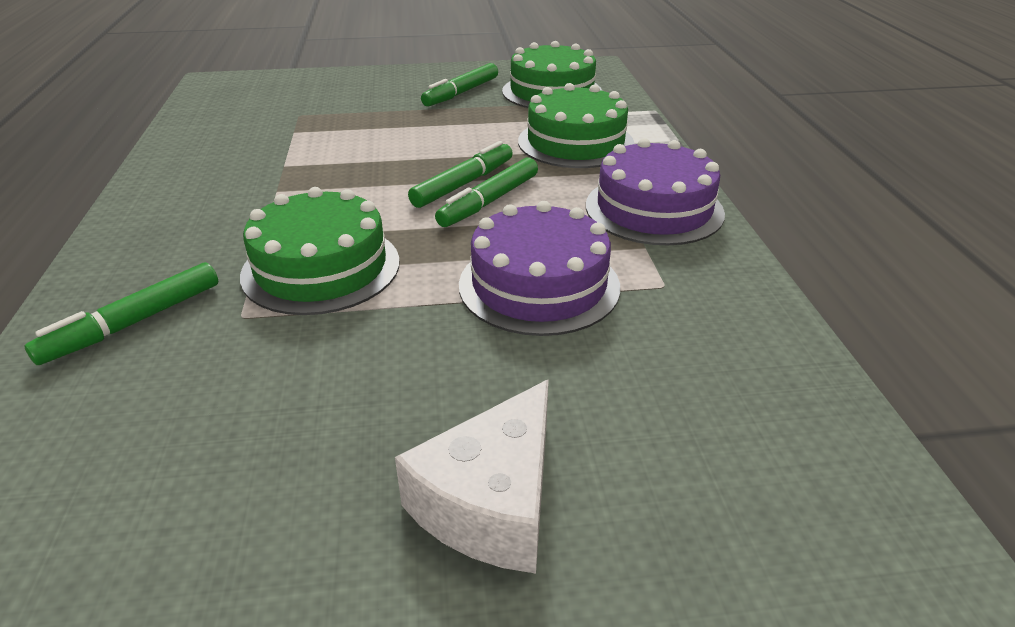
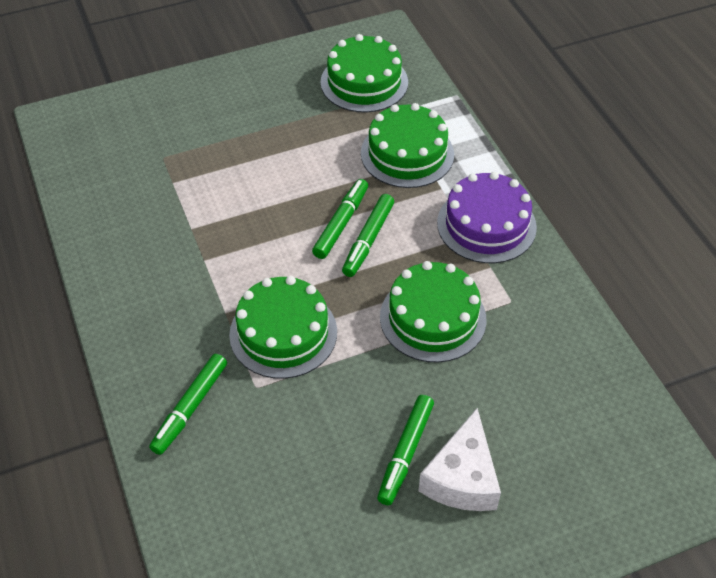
camera: 15 degrees left, 15 degrees up
green marker [421,63,498,106] -> green marker moved to [377,395,434,505]
purple cake [459,201,620,336] -> green cake [380,261,487,363]

